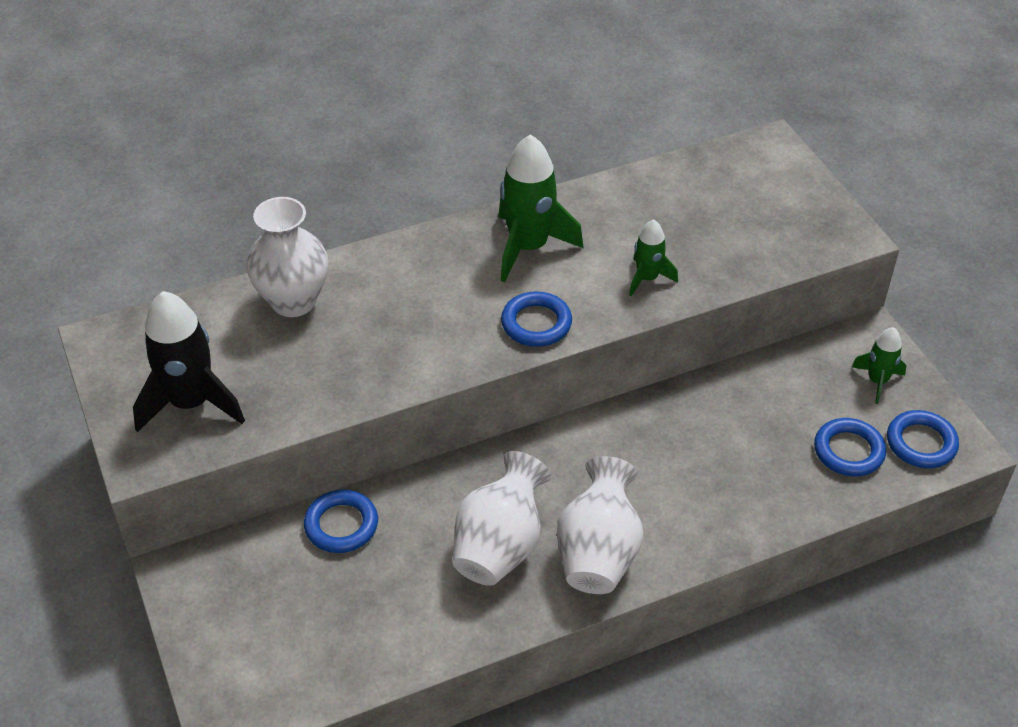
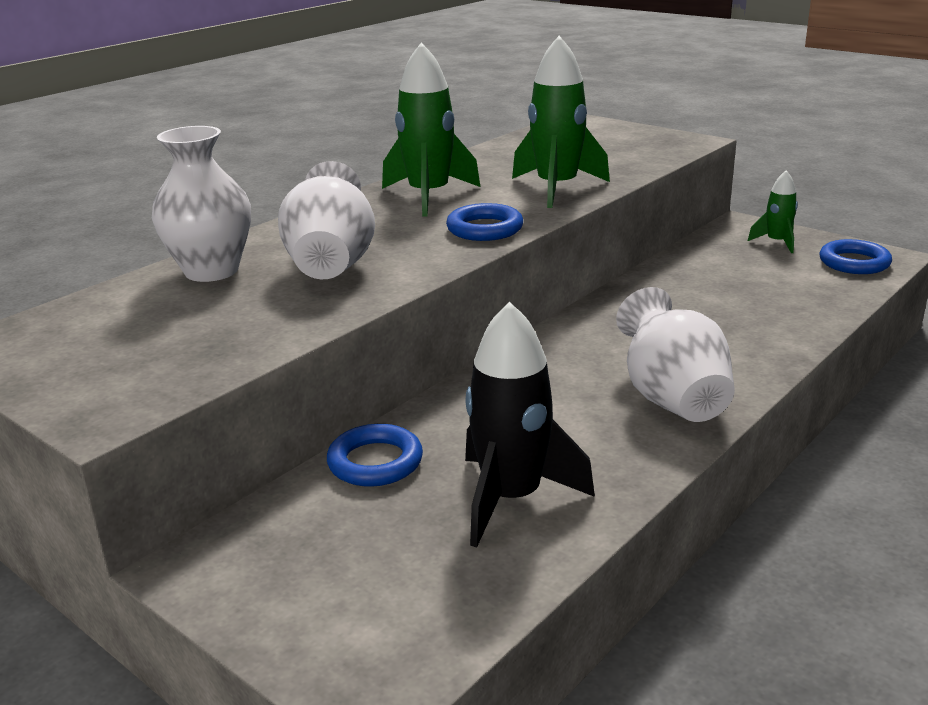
camera: 25 degrees left, 20 degrees down
black rocket [133,291,245,433] -> black rocket moved to [465,301,595,548]
white vase [452,451,552,586] -> white vase moved to [278,161,375,279]
green rocket [629,219,678,296] -> green rocket [512,36,610,208], size x1.83
blue ring [814,418,886,476] -> none

